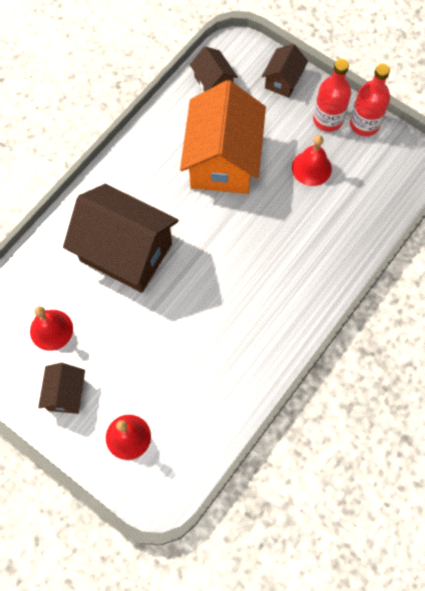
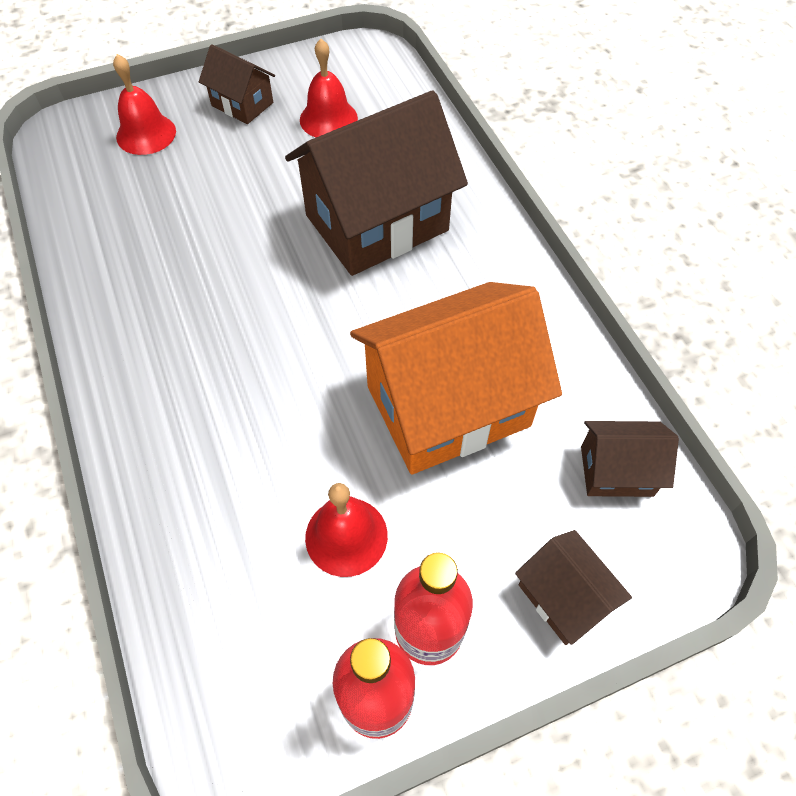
camera: 120 degrees right, 10 degrees down
orange house [180,80,266,194] -> orange house turned 60 degrees counterclockwise [350,282,562,474]

